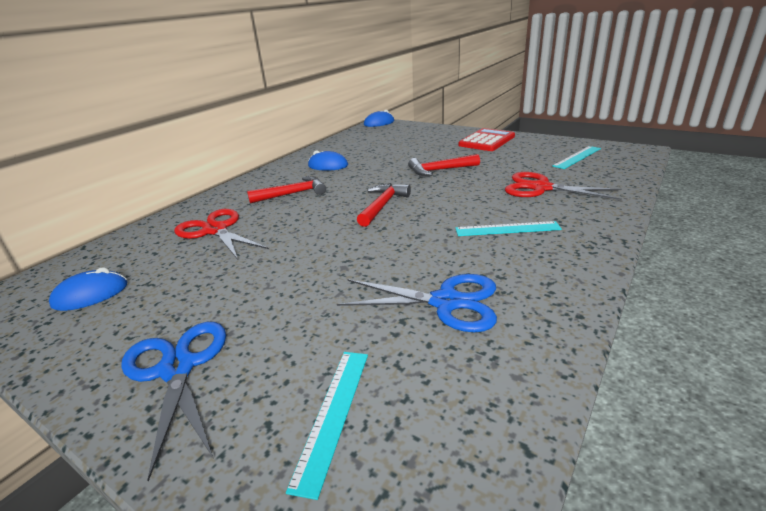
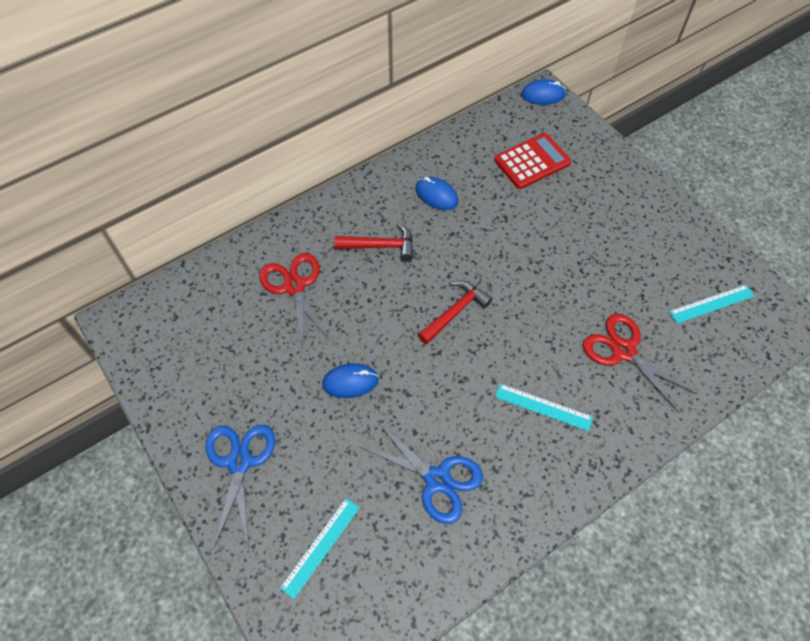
camera: 20 degrees right, 30 degrees up
blue mouse [49,267,127,311] -> blue mouse moved to [322,363,379,398]
red hammer [408,154,480,176] -> none
red calculator [458,128,515,151] -> red calculator moved to [494,133,571,189]

